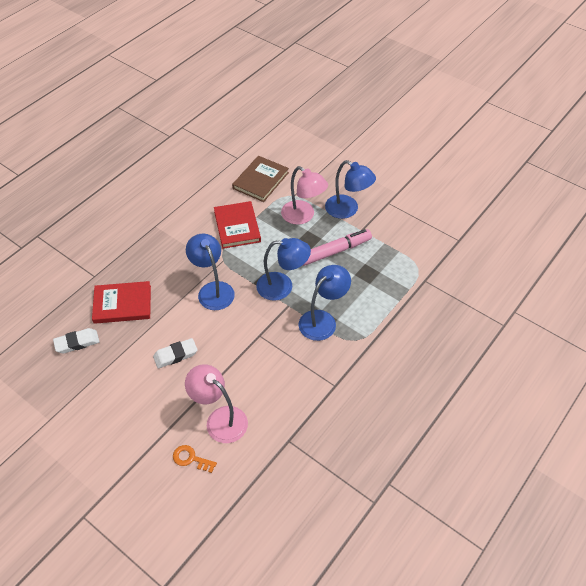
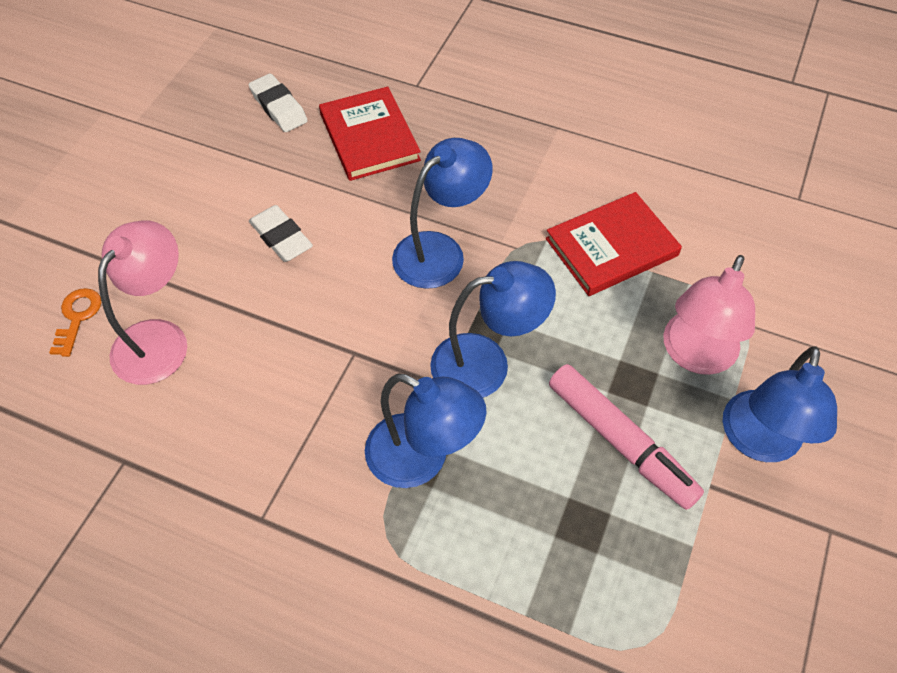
camera: 75 degrees right, 5 degrees up
brown book [232,156,289,202] -> none
blue lamp [256,238,311,301] -> blue lamp turned 90 degrees counterclockwise [430,261,556,398]

